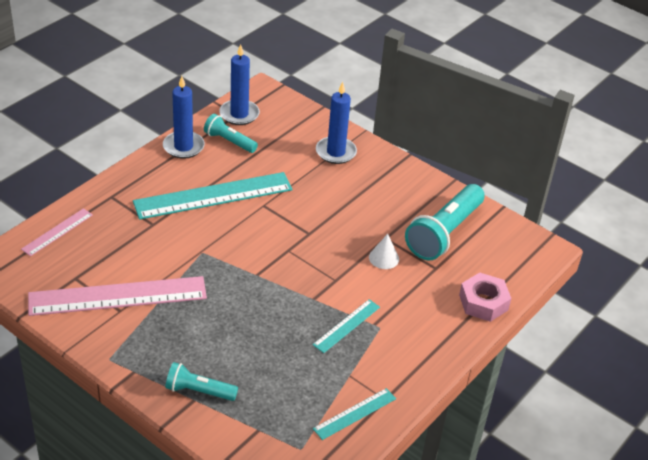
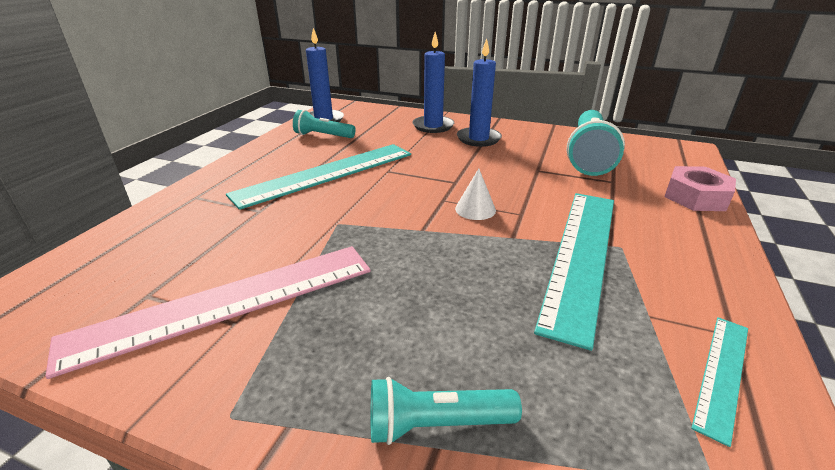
camera: 15 degrees left, 10 degrees down
pink ruler [21,208,93,256] -> none
blue candle [163,76,205,159] -> blue candle moved to [457,39,502,147]
turquoise ruler [313,299,380,353] -> turquoise ruler [534,193,614,351], size x2.04
white cone [369,234,399,269] -> white cone moved to [455,168,496,220]

